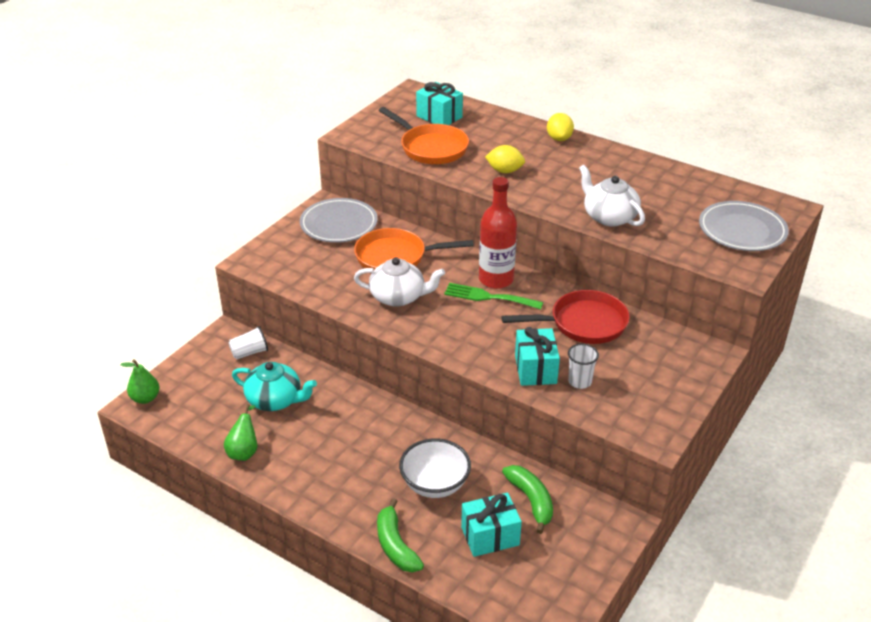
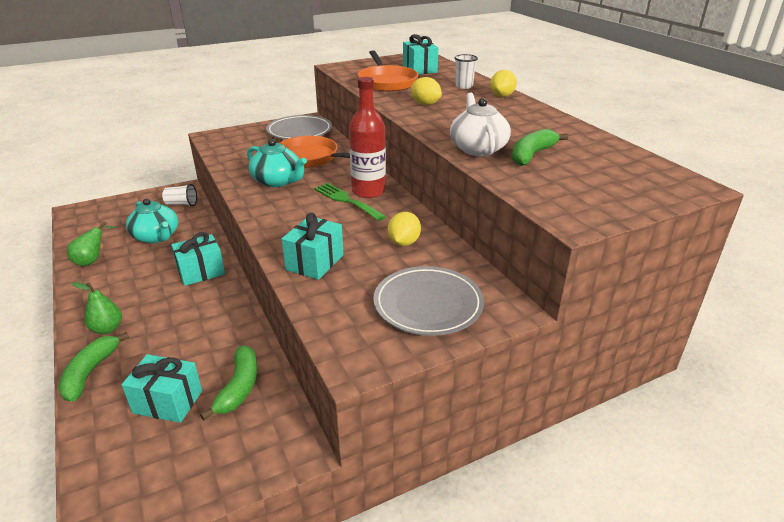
camera: 30 degrees right, 5 degrees down
green pear [120,359,160,404] -> green pear moved to [72,282,122,334]
white teapot [354,257,445,307] -> turquoise teapot [247,139,307,187]
white bowl [399,438,471,498] -> none
red pan [501,290,630,344] -> yellow lemon [388,212,421,246]
white cup [568,344,599,389] -> white cup moved to [455,54,478,89]
grey plate [699,201,789,251] -> grey plate moved to [373,266,484,336]
none -> turquoise gift [171,232,225,286]
none -> green banana [512,129,568,166]

